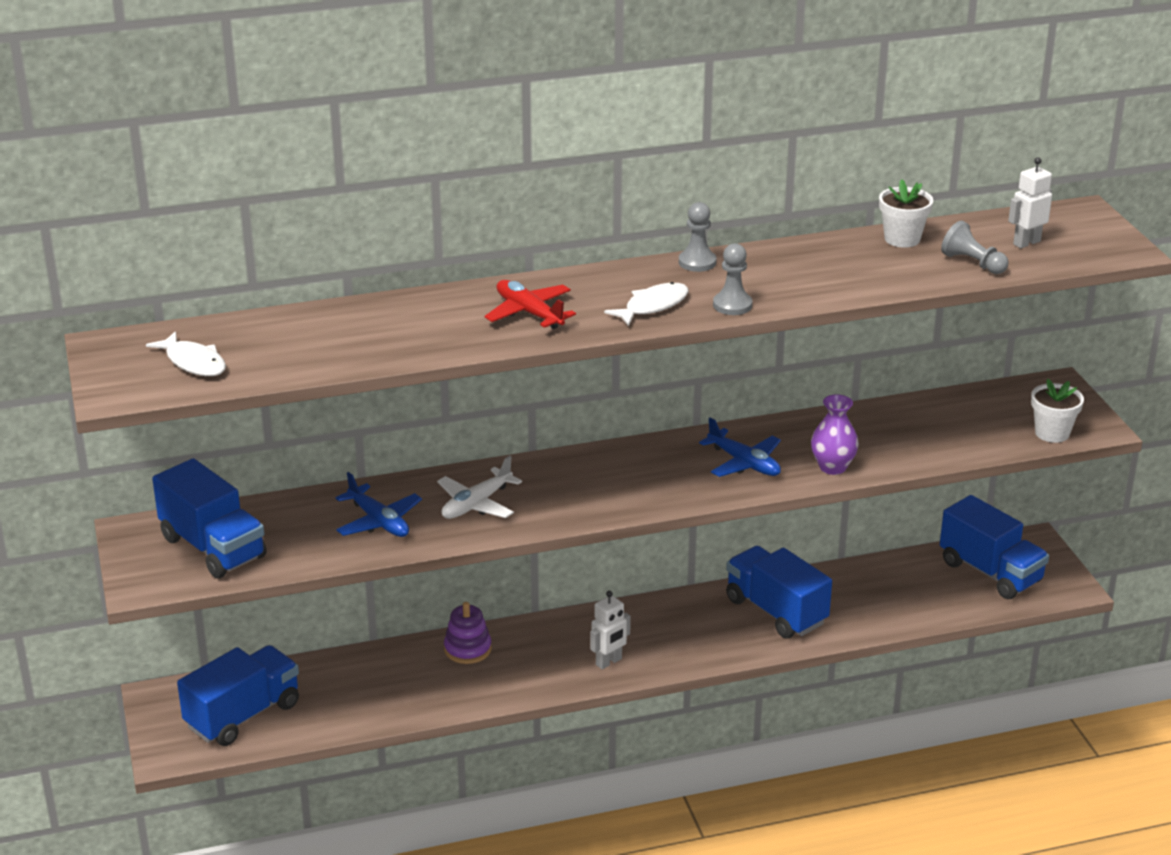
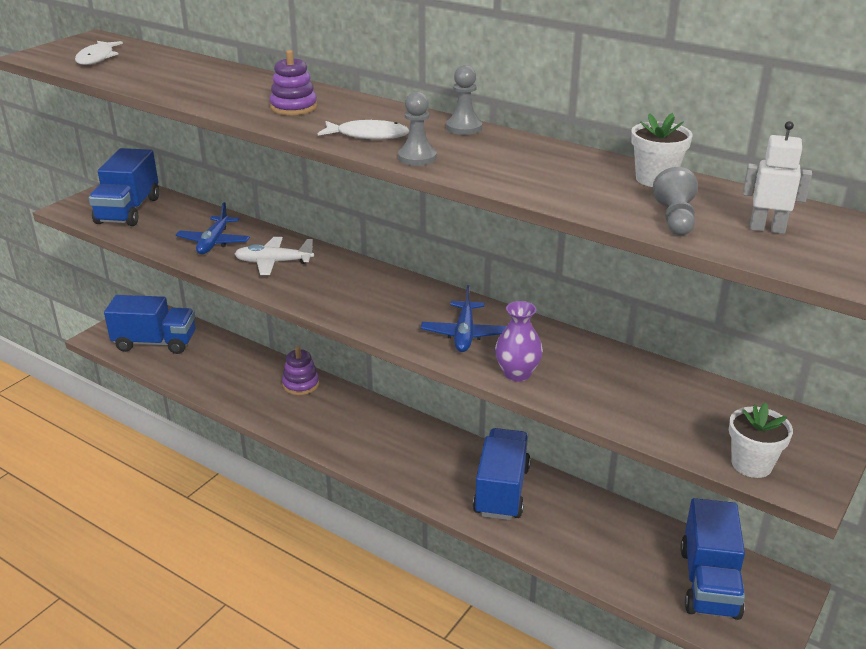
camera: 50 degrees right, 0 degrees up
red plane [484,280,576,329] -> purple stacking toy [270,50,317,115]
white robot [590,591,631,669] -> none

